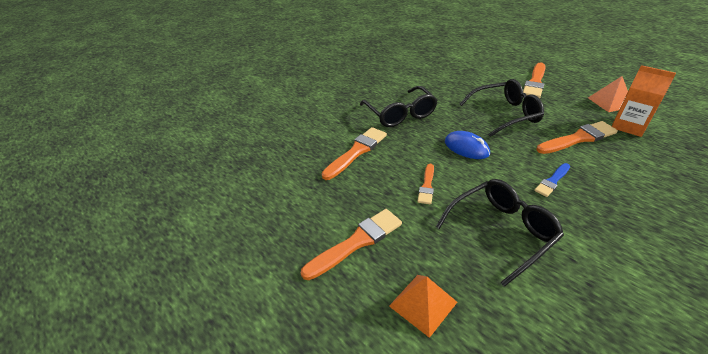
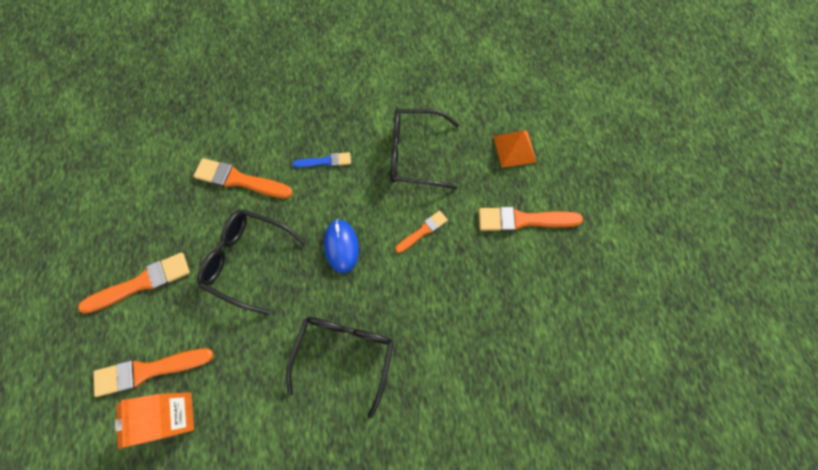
camera: 145 degrees left, 30 degrees up
orange brush [322,127,387,180] -> orange brush moved to [93,349,213,397]
orange pyramid [588,76,628,112] -> none
orange carton [612,65,676,137] -> orange carton moved to [115,392,194,449]

